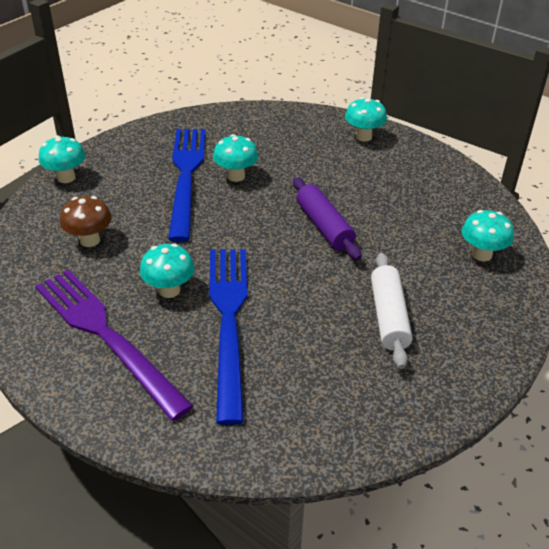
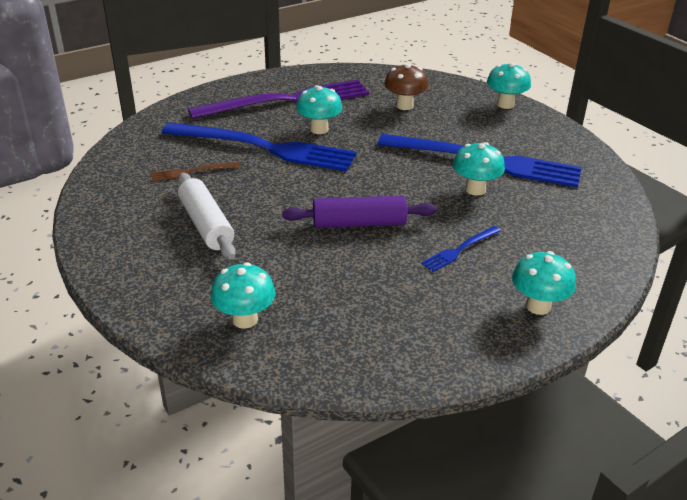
camera: 110 degrees right, 5 degrees down
white rolling pin [371,253,412,369] -> white rolling pin turned 45 degrees clockwise [178,173,236,259]
none -> brown fork [151,162,241,182]
none -> blue fork [421,226,501,272]

